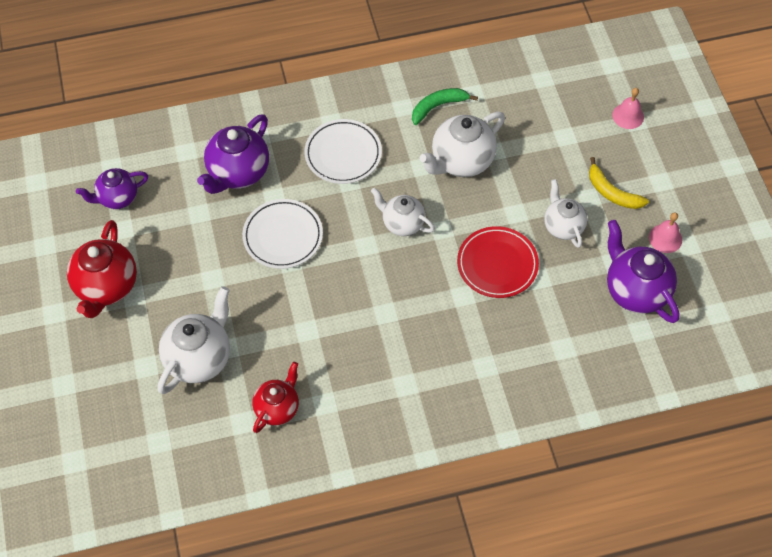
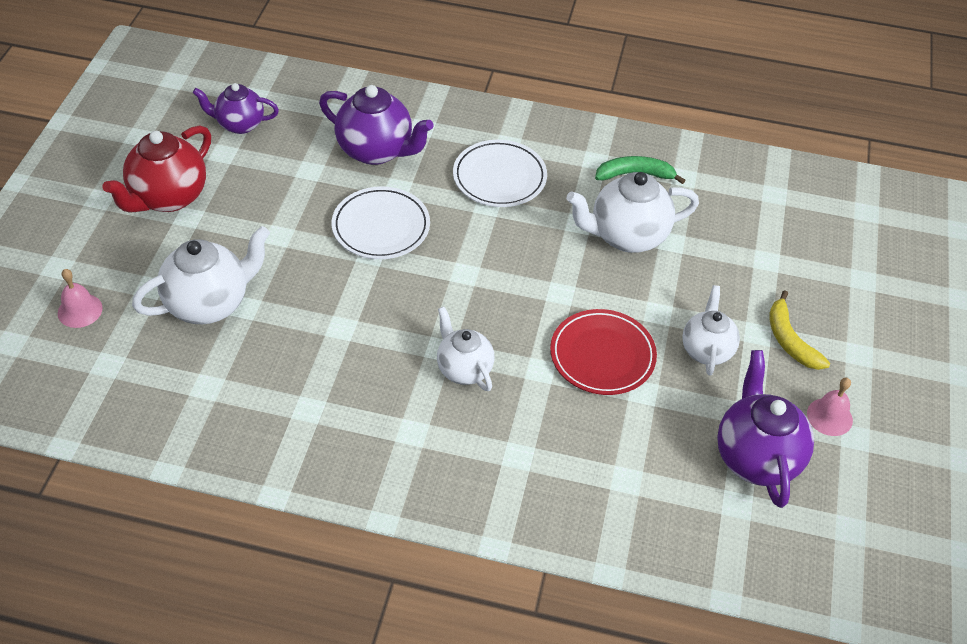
camera: 25 degrees right, 10 degrees down
purple teapot [197,114,269,194] -> purple teapot turned 120 degrees counterclockwise [319,85,434,165]
red teapot [252,362,299,433] -> none
white teapot [371,188,435,236] -> white teapot moved to [437,307,494,391]
pink bell [612,88,644,129] -> pink bell moved to [58,269,103,328]

